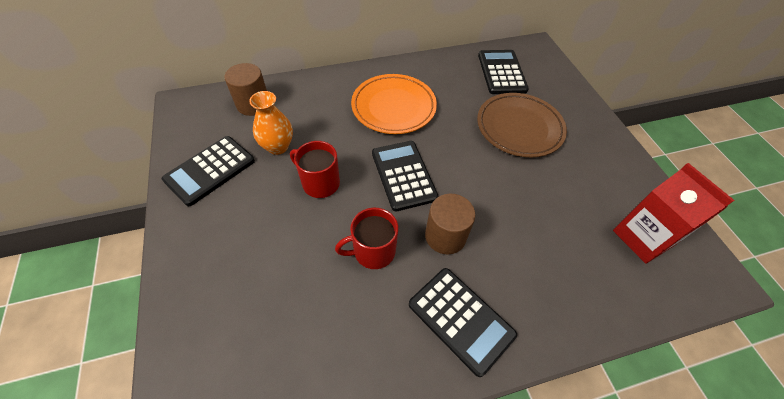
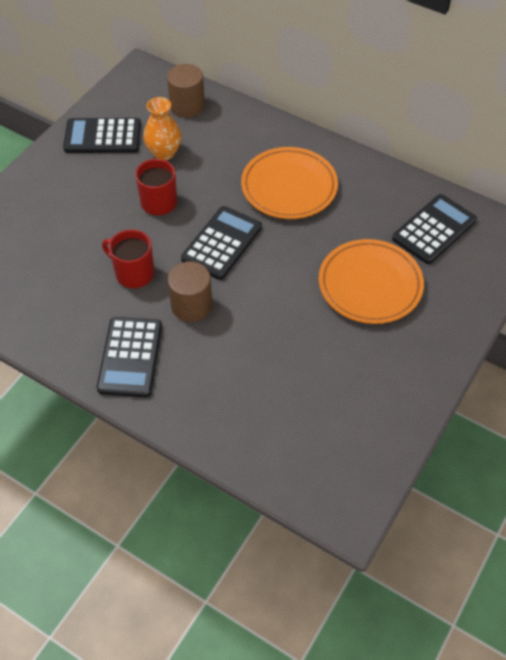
camera: 50 degrees right, 0 degrees up
brown plate [477,93,567,158] -> orange plate [319,239,424,324]
red carton [613,163,735,264] -> none

